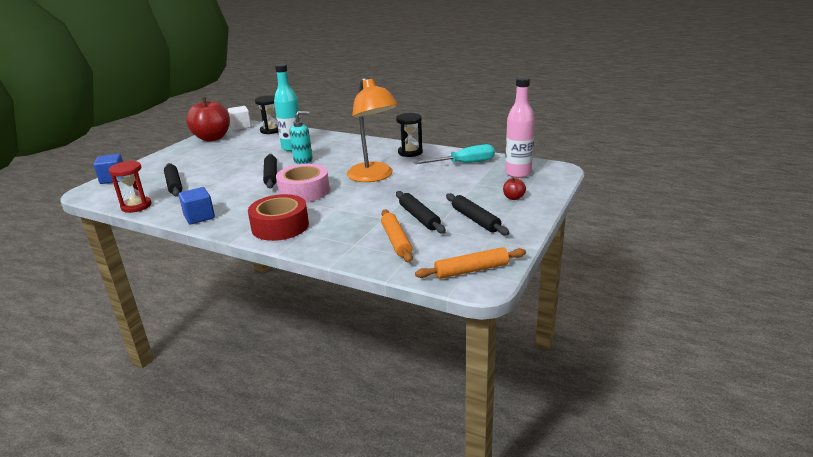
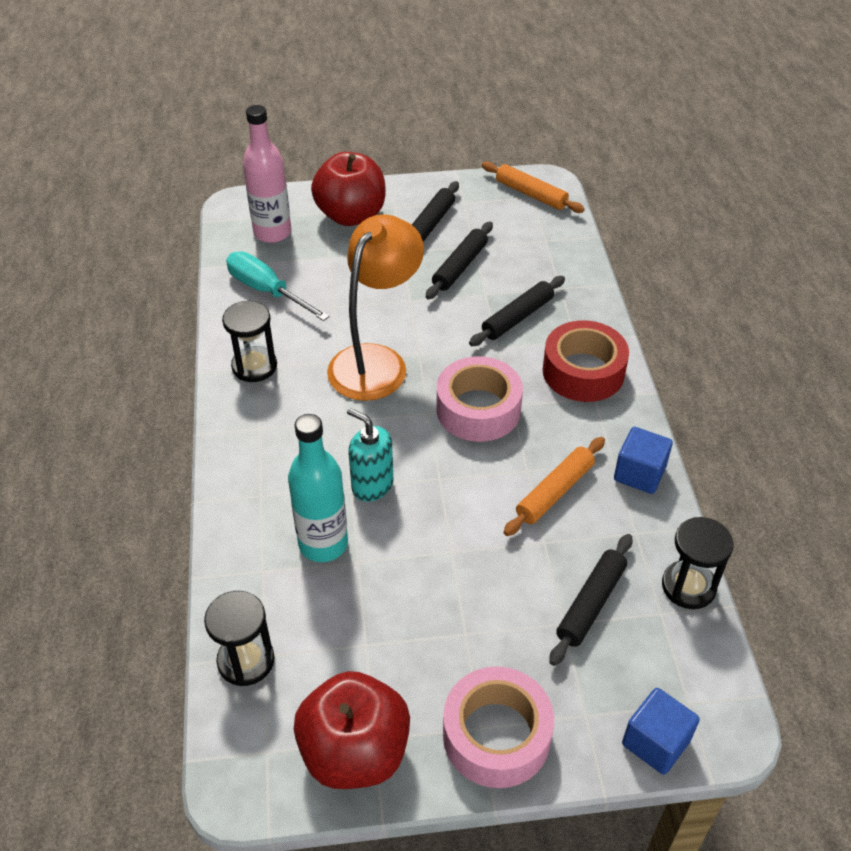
camera: 125 degrees left, 20 degrees up
red hourglass [109,161,152,213] -> black hourglass [662,517,733,609]
white cube [228,106,252,130] -> none
black rolling pin [263,154,277,189] -> black rolling pin moved to [469,276,565,346]
orange rolling pin [381,209,413,263] -> orange rolling pin moved to [503,437,605,536]
red apple [503,177,526,200] -> red apple [311,152,386,226], size x2.45
none -> pink tape [443,666,554,788]

